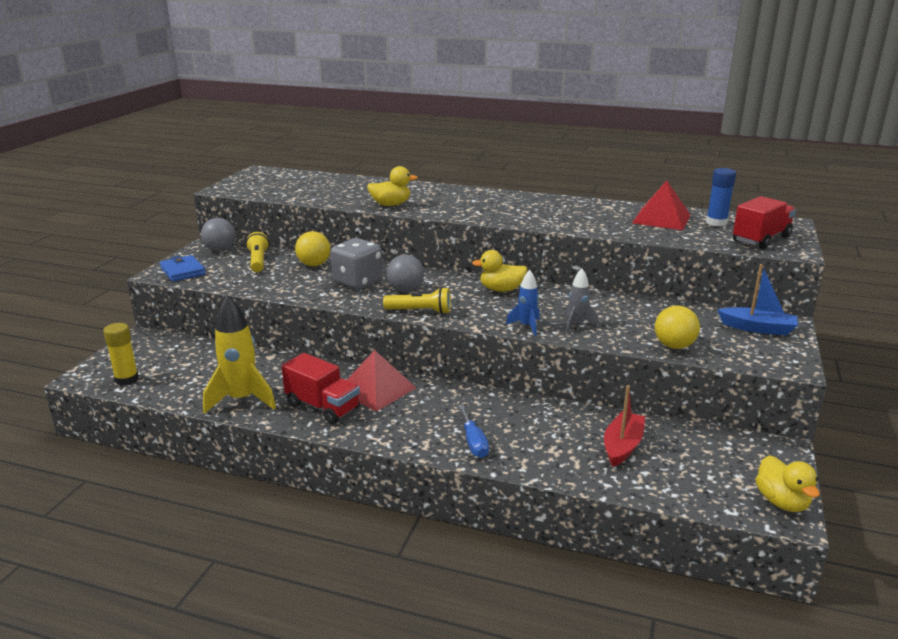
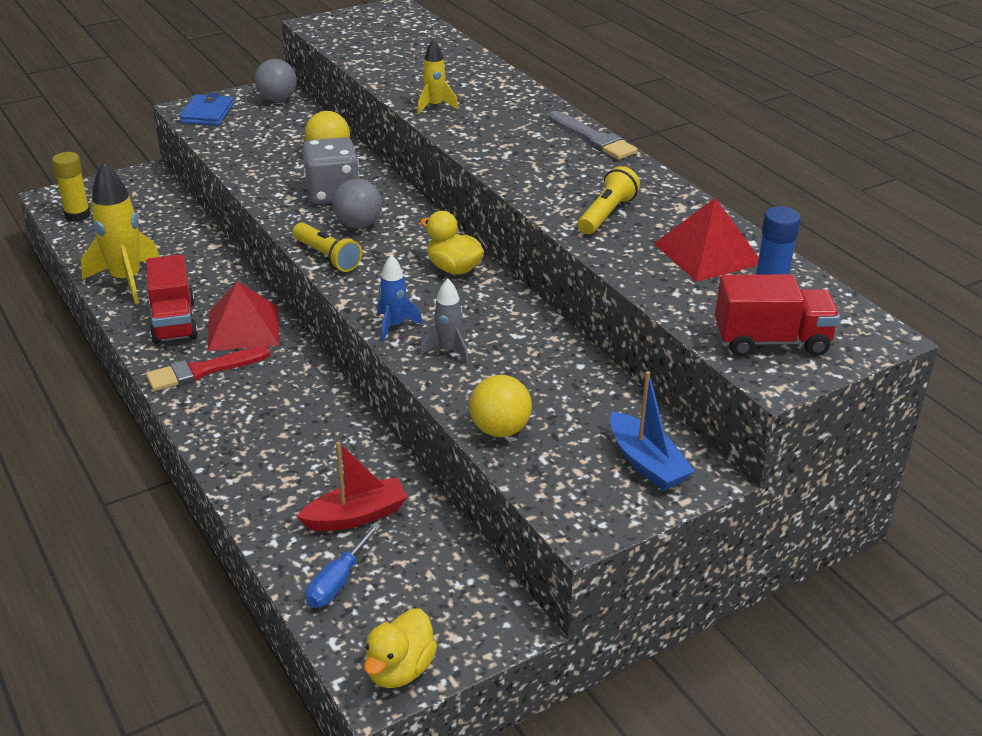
camera: 40 degrees right, 10 degrees up
yellow flashlight [246,232,270,272] -> yellow flashlight moved to [578,166,640,234]
yellow duck [367,166,418,206] -> yellow rocket [417,39,458,115]
blue screwdriver [458,405,489,458] -> blue screwdriver moved to [306,523,381,608]
none -> red brush [146,346,271,391]
none -> grey brush [549,111,638,160]

